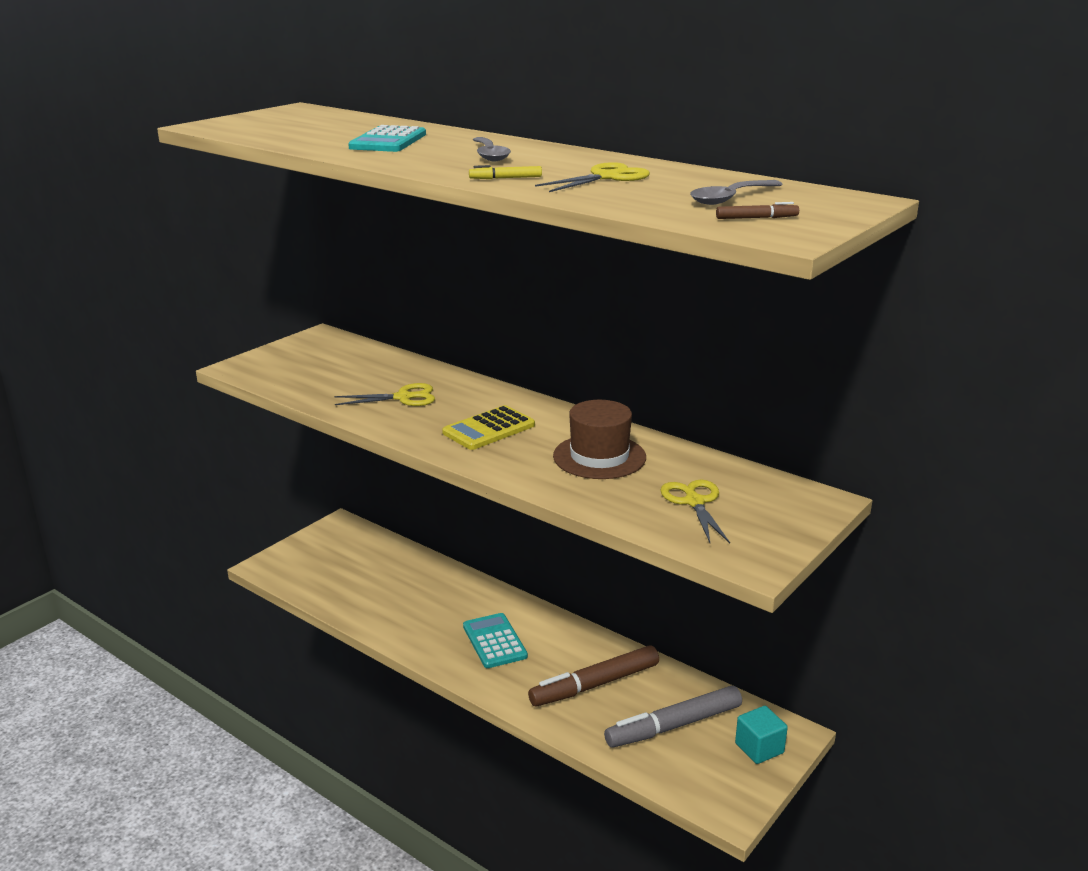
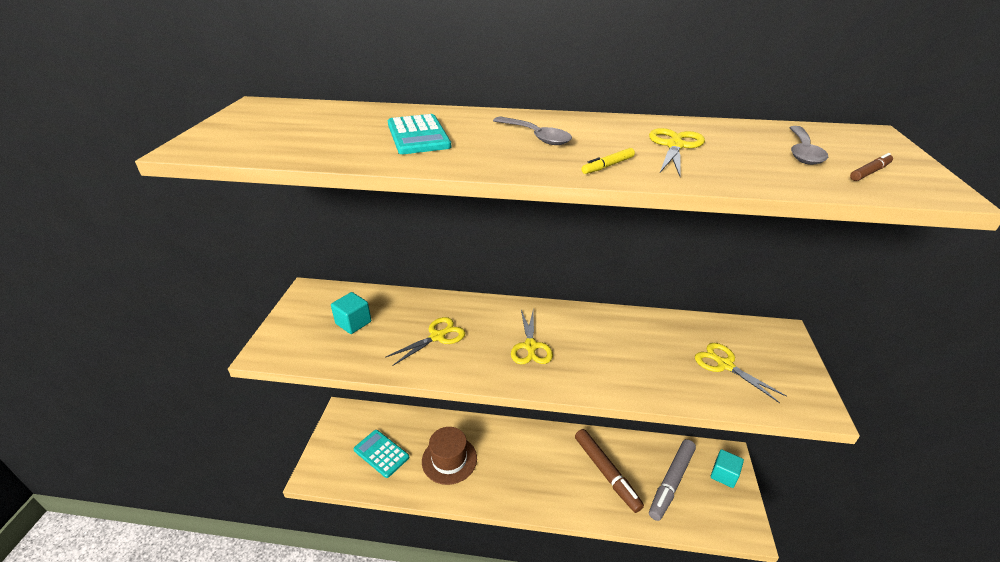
camera: 30 degrees left, 10 degrees up
yellow calculator [442,405,535,450] -> yellow scissors [511,310,553,364]
turquoise calculator [463,613,528,668] -> turquoise calculator moved to [353,430,409,478]
brown marker [528,646,659,706] -> brown marker turned 60 degrees counterclockwise [575,429,644,513]
brown hat [553,400,646,479] -> brown hat moved to [422,427,477,485]
none -> turquoise cube [331,292,371,334]

